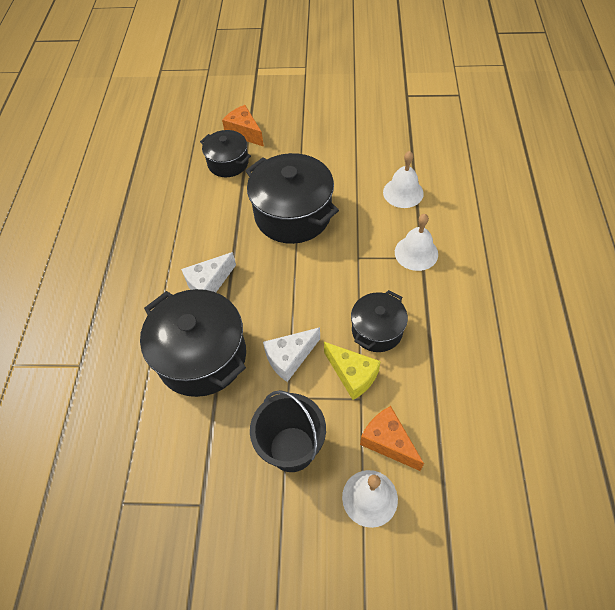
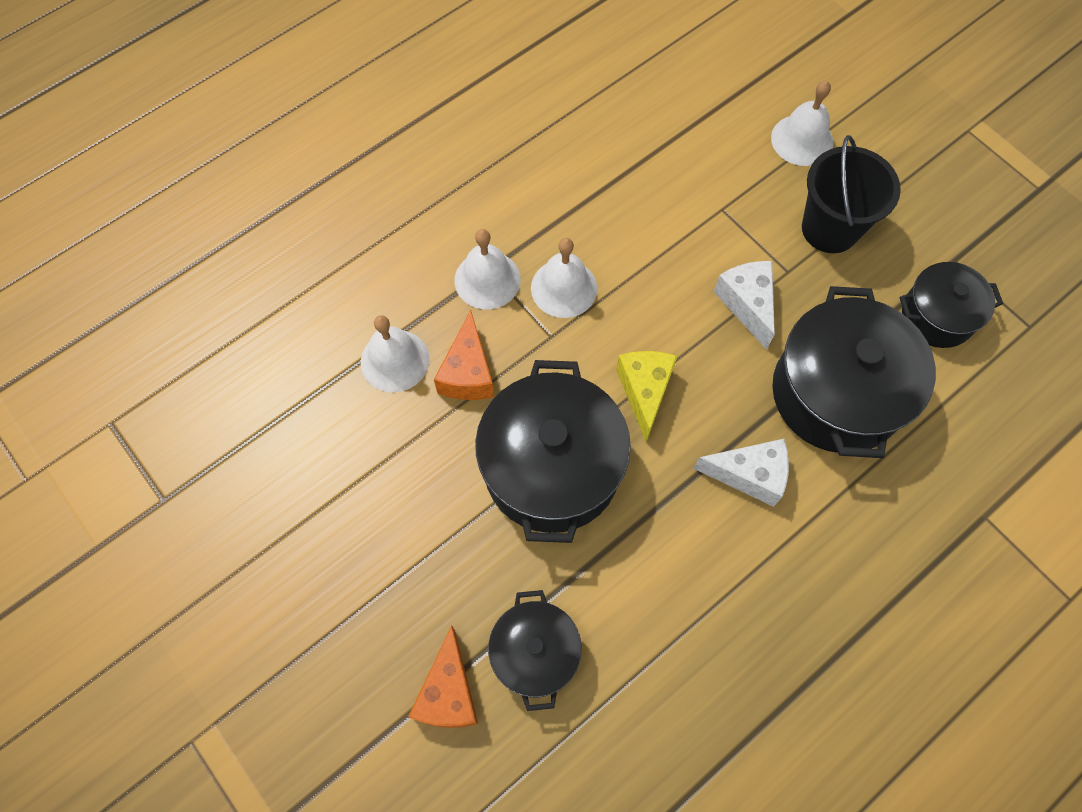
camera: 135 degrees left, 10 degrees up
white cheese [263,327,320,382] -> white cheese turned 120 degrees counterclockwise [714,261,775,350]
yellow cheese [324,342,381,400] -> yellow cheese moved to [616,351,677,443]
black pot [351,290,408,352] -> black pot moved to [900,262,1003,348]
orange cheese [360,406,424,471] -> orange cheese moved to [434,310,494,400]
none -> white bell [531,238,597,318]

